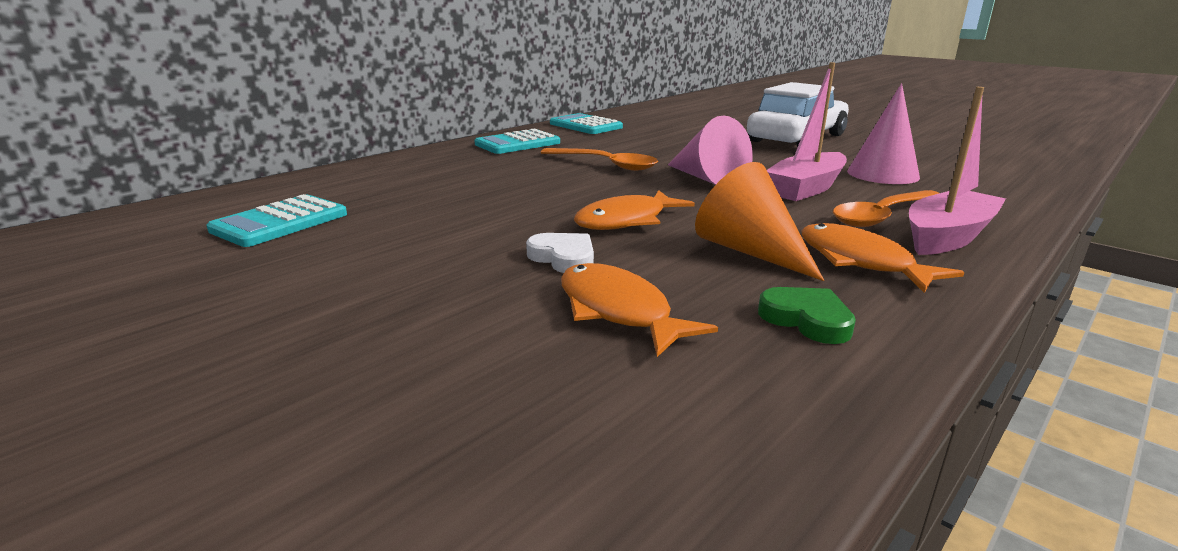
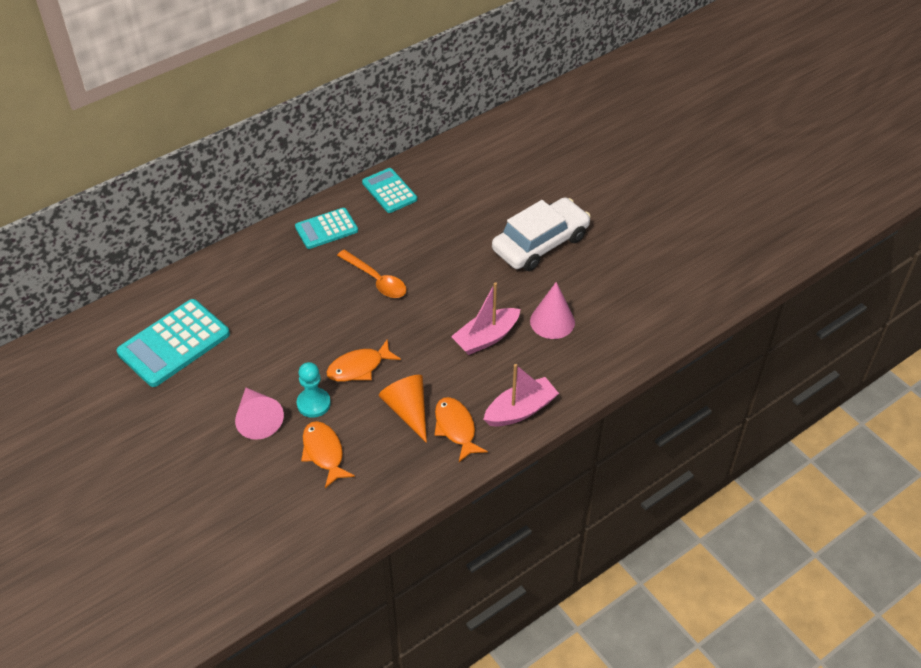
camera: 10 degrees right, 25 degrees up
turquoise calculator [206,194,347,247] -> turquoise calculator [116,299,230,387], size x1.61
white heart [526,233,594,273] -> turquoise pawn [297,362,331,418]
pink cone [668,116,753,185] -> pink cone moved to [235,388,284,440]
green heart [758,287,856,344] -> none
orange spoon [833,190,939,227] -> none

